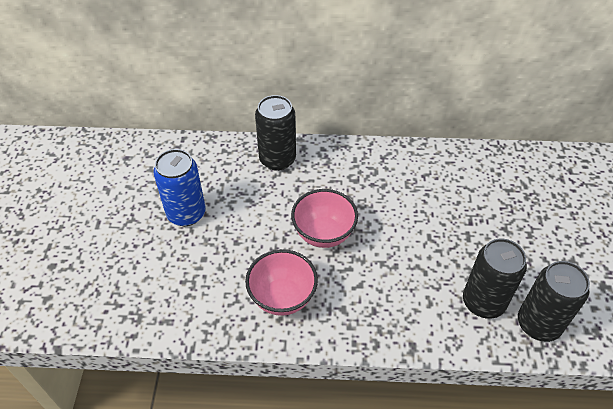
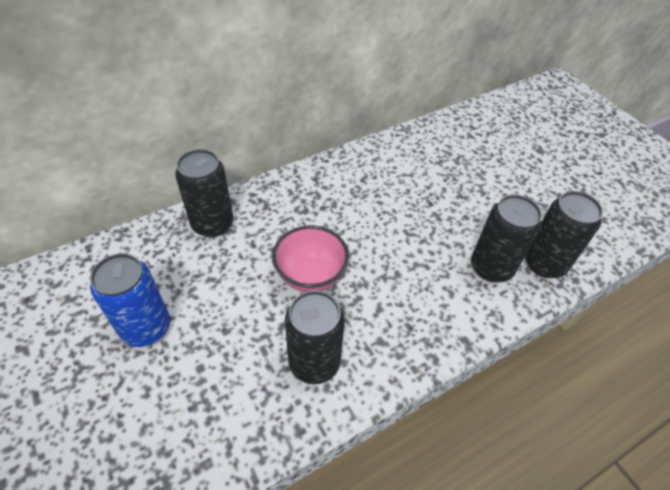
camera: 35 degrees left, 0 degrees up
pink bowl [245,249,318,316] -> black can [285,290,345,384]

